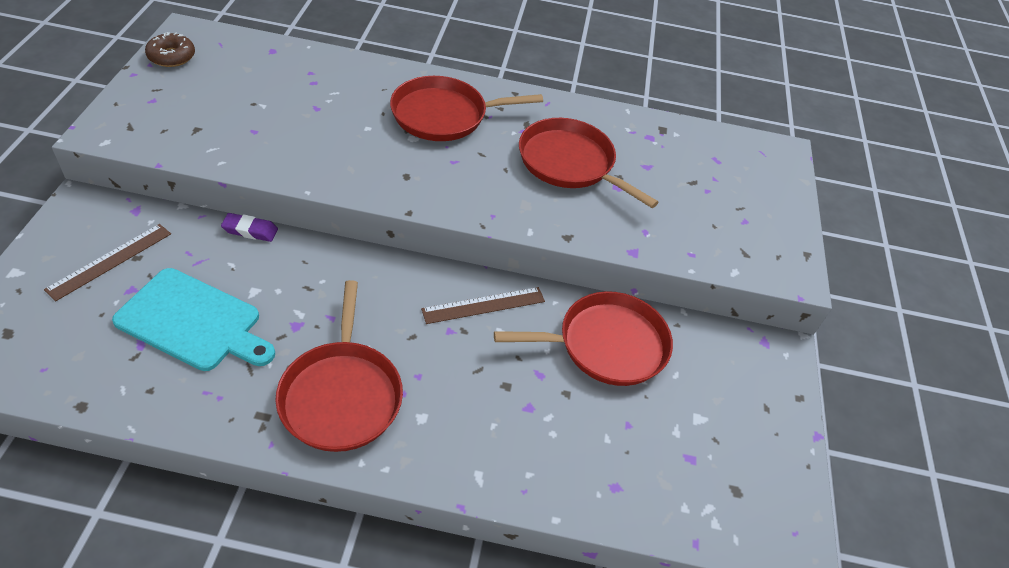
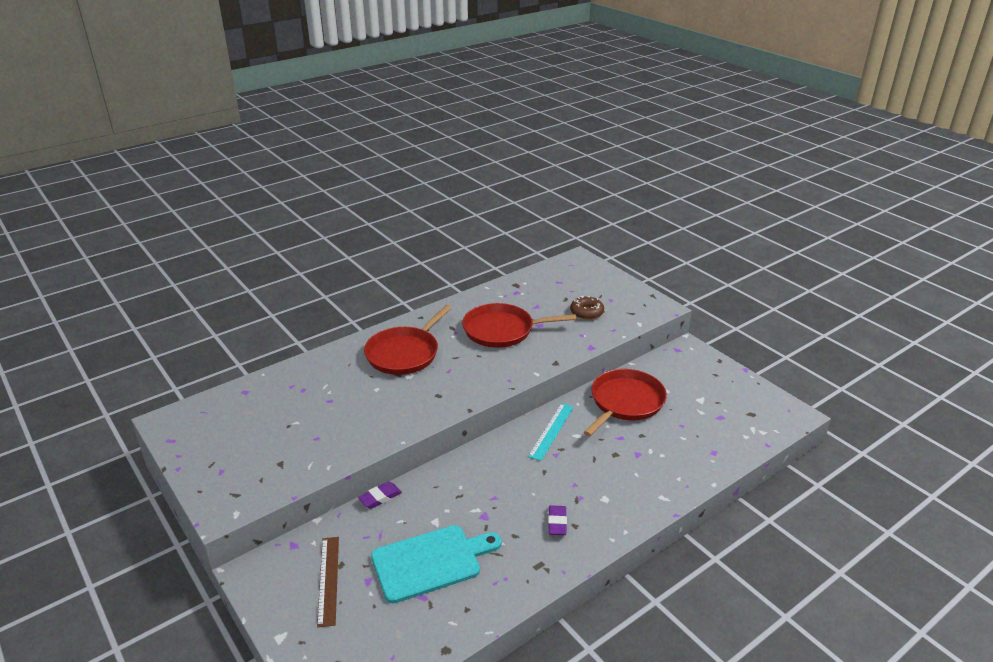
camera: 40 degrees left, 15 degrees down
brown donut [145,32,195,67] -> brown donut moved to [570,296,604,320]
red pan [275,280,403,452] -> purple eraser [548,505,567,535]
brown ruler [421,287,545,324] -> turquoise ruler [528,403,574,461]

